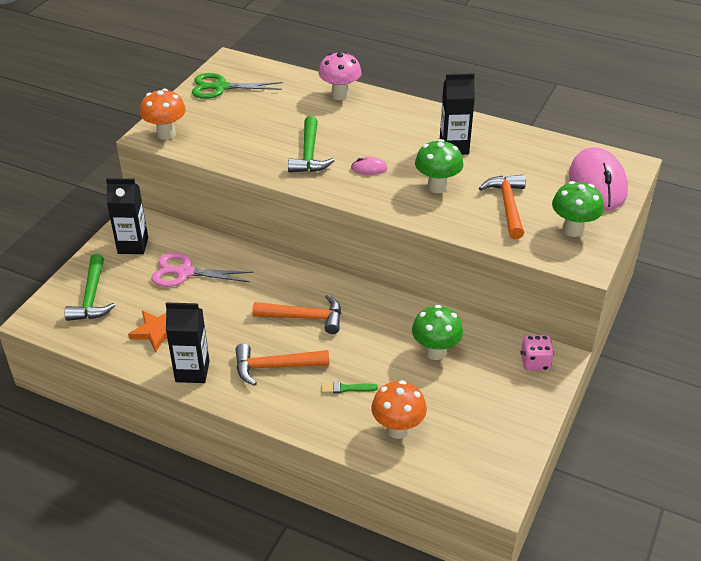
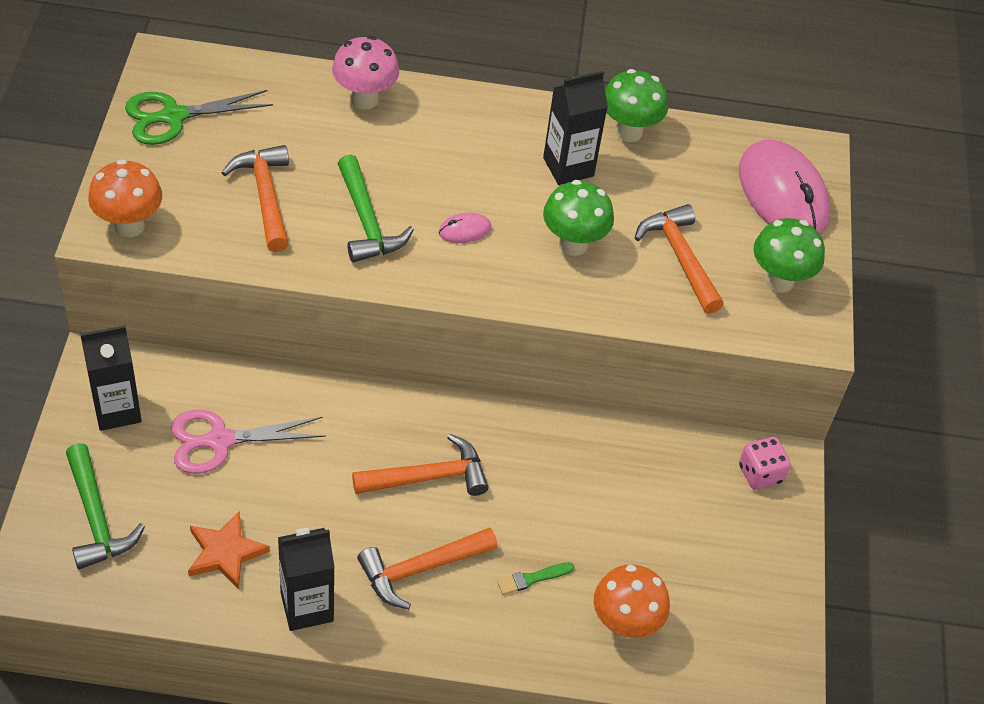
camera: 25 degrees left, 10 degrees up
green mushroom [412,305,463,360] -> green mushroom moved to [605,69,668,142]
none -> orange hammer [222,145,289,252]

